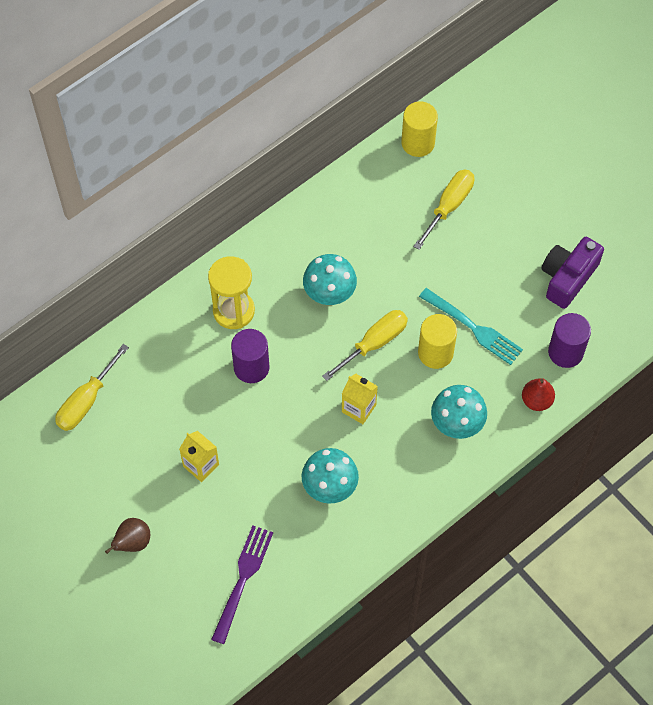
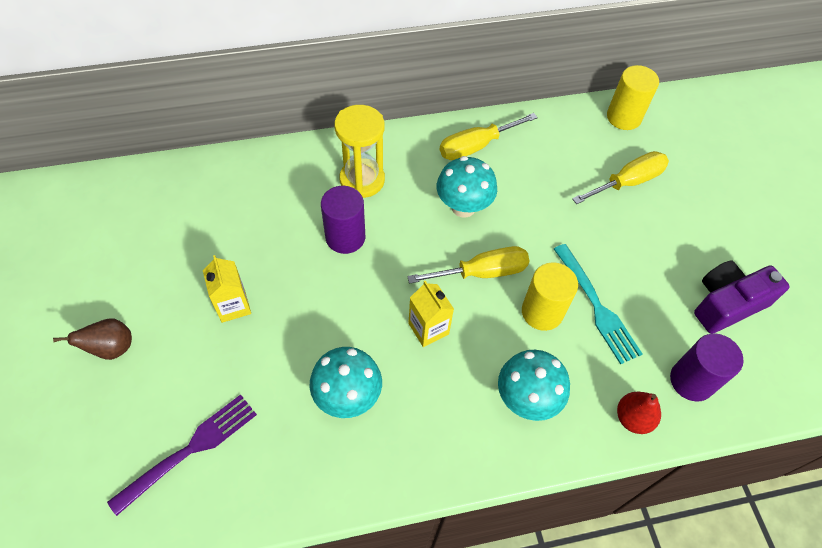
camera: 25 degrees right, 5 degrees down
yellow screwdriver [55,344,129,431] -> yellow screwdriver moved to [440,113,538,160]

